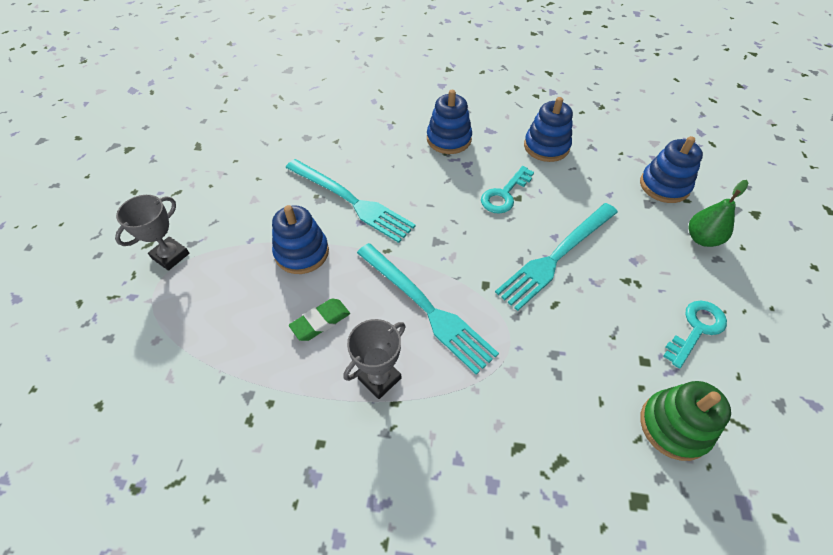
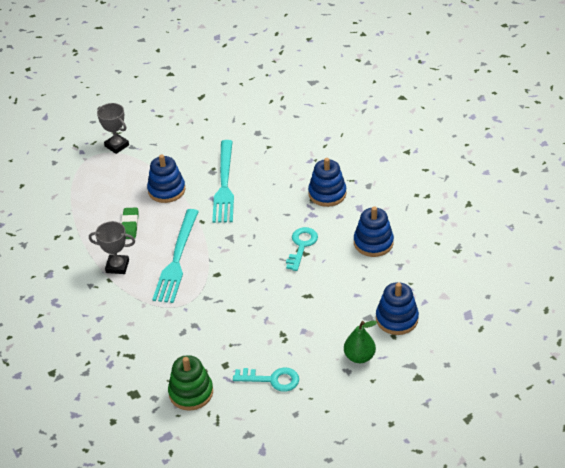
camera: 55 degrees right, 10 degrees down
grey trophy [115,195,190,271] -> grey trophy turned 45 degrees clockwise [97,103,129,154]
green eraser [289,299,350,341] -> green eraser turned 75 degrees clockwise [121,208,139,239]
turquoise key [481,166,534,213] -> turquoise key turned 105 degrees clockwise [286,227,318,271]
turquoise fork [495,203,618,311] -> none

